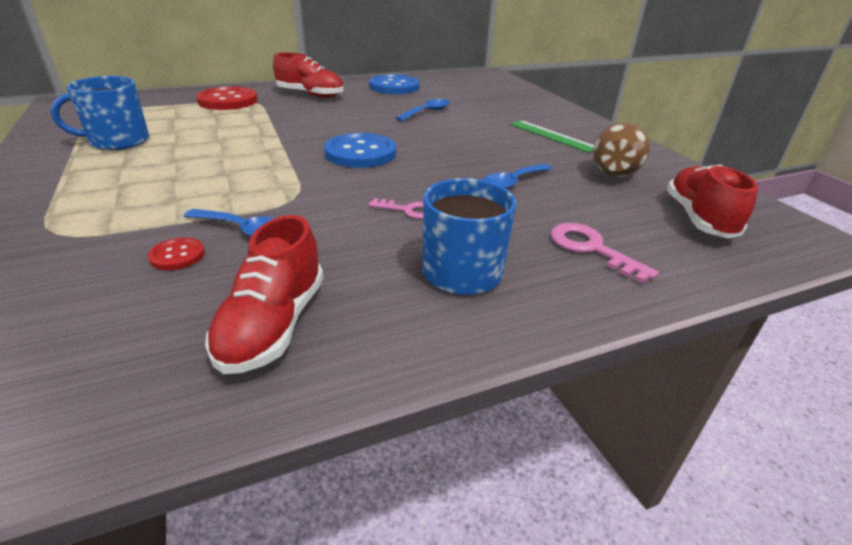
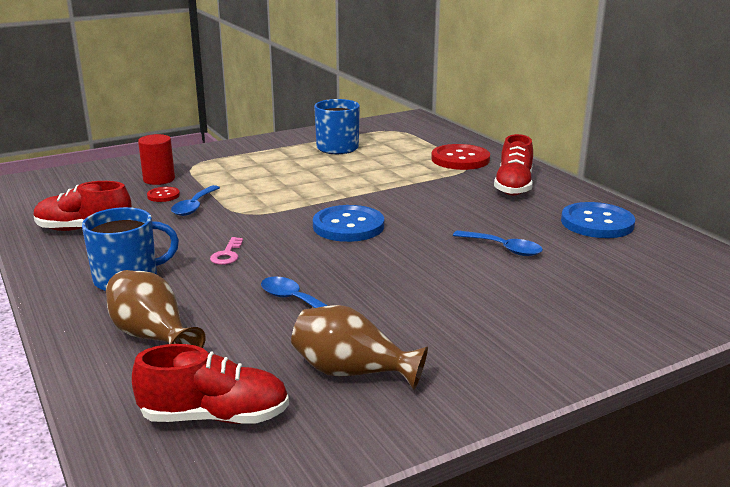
camera: 85 degrees right, 10 degrees down
green ruler [510,120,594,153] -> none
pink key [551,223,659,283] -> brown vase [106,270,206,348]
none -> red cylinder [138,134,175,185]

